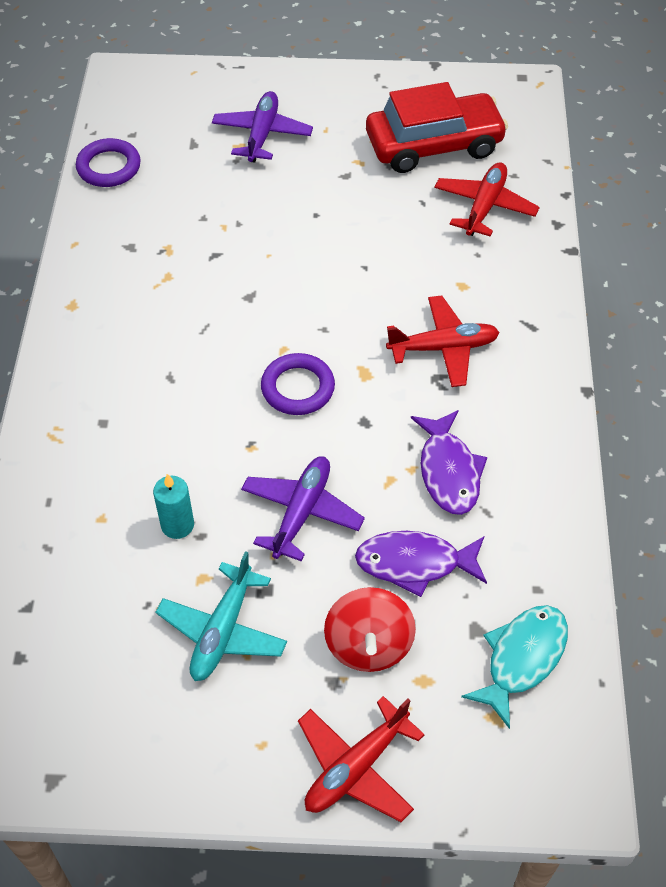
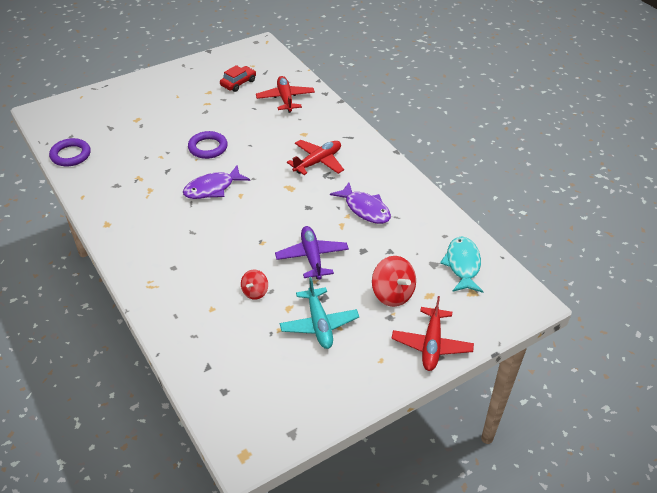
camera: 35 degrees left, 10 degrees down
turquoise candle [153,474,194,539] -> red spinning top [241,270,268,300]
purple plane [212,91,313,163] -> none
purple ring [261,353,335,415] -> purple ring moved to [188,131,228,159]
purple fish [355,531,487,597] -> purple fish moved to [183,166,250,199]
red car [366,82,508,173] -> red car [220,65,256,92], size x0.50

